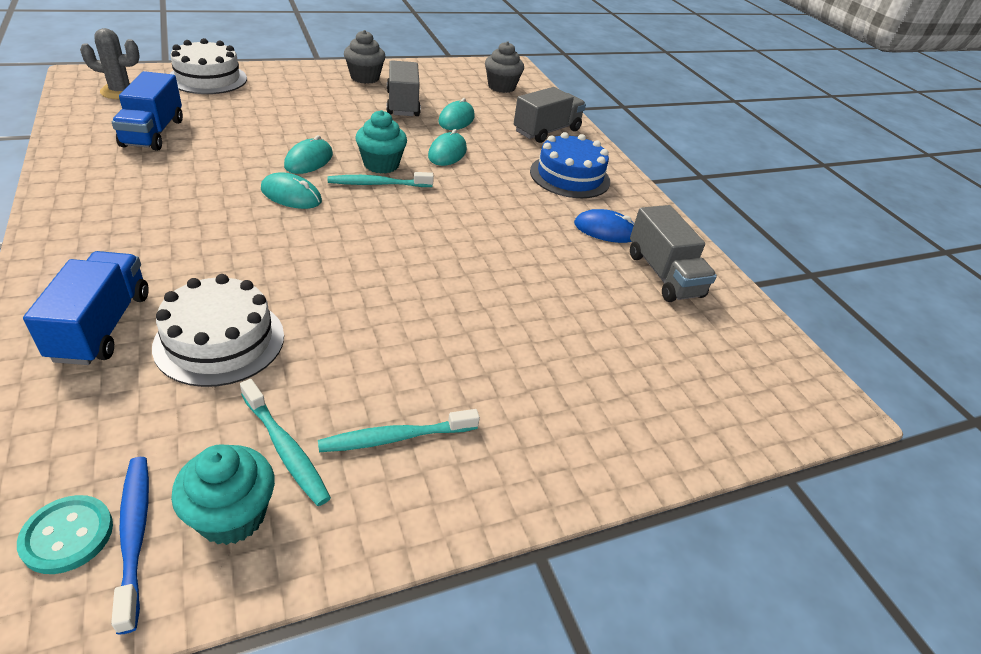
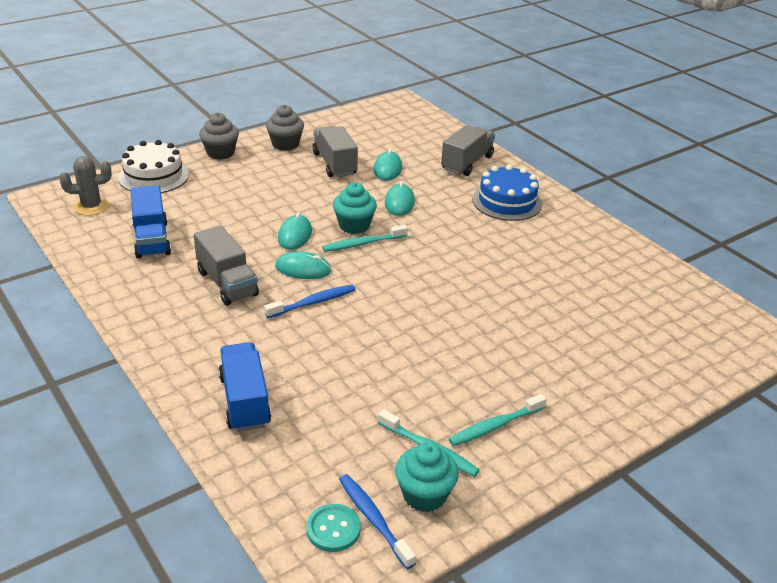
camera: 10 degrees left, 5 degrees down
white cake [152,274,284,387] -> none
grey cupcake [485,41,524,93] -> grey cupcake moved to [199,113,239,160]
blue mouse [574,209,634,243] -> none
grey truck [630,205,717,302] -> grey truck moved to [194,226,259,305]
none -> blue toothbrush [264,285,356,318]

